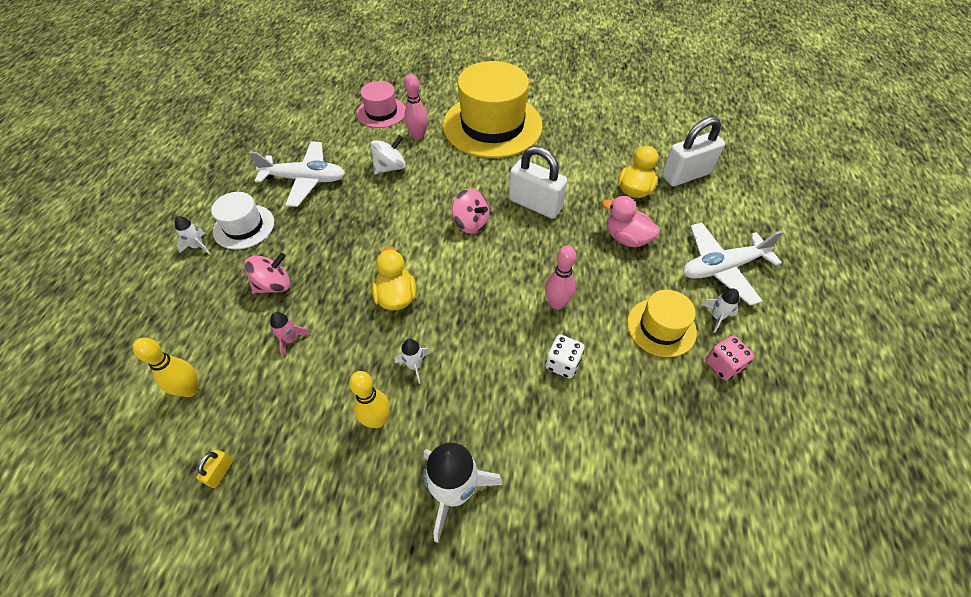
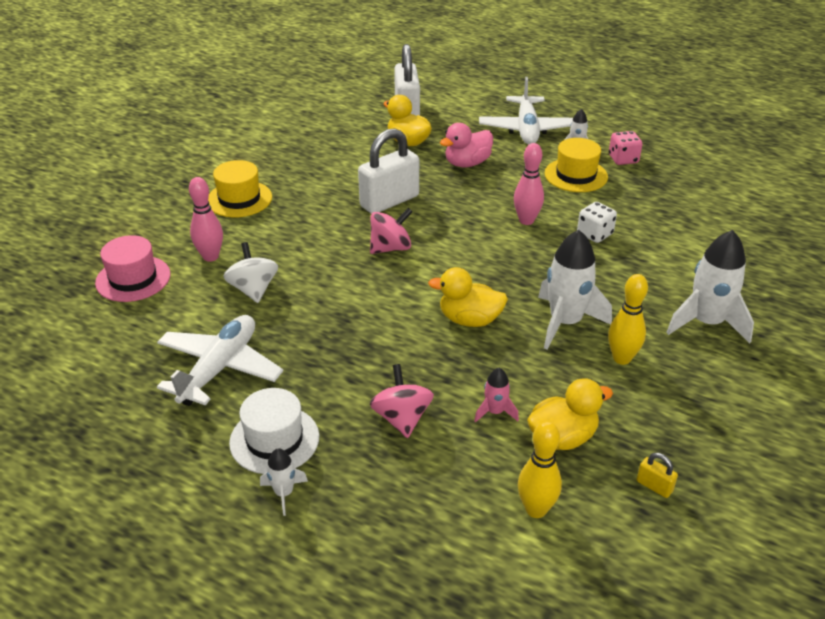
camera: 70 degrees left, 15 degrees down
white rocket [395,339,430,384] -> white rocket [538,230,612,350], size x2.05
yellow hat [443,61,543,158] -> yellow hat [208,160,272,217], size x0.51
none -> yellow duck [527,378,613,450]

